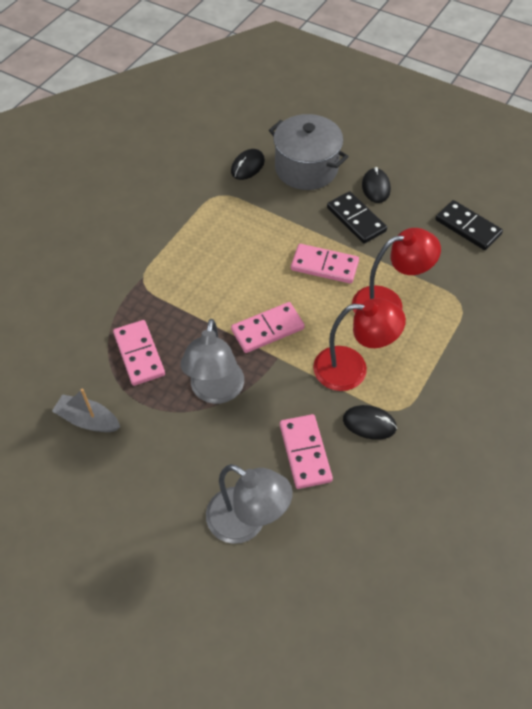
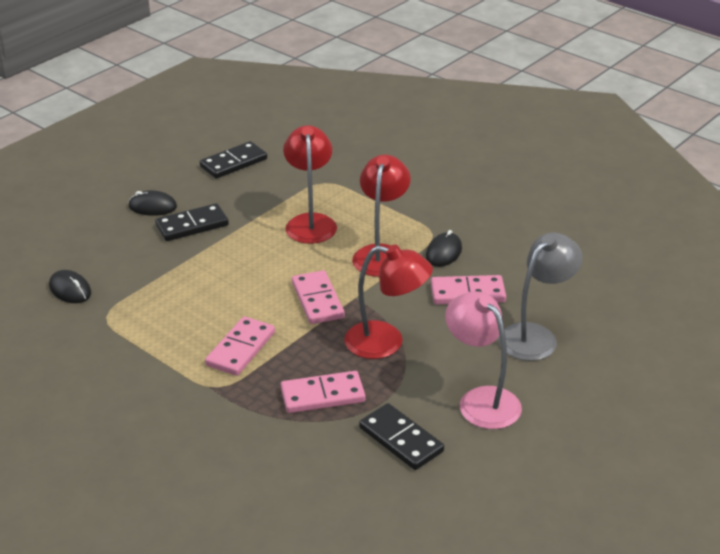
camera: 80 degrees left, 20 degrees down
grey boat [52,389,120,432] -> black domino [359,403,444,470]
grey lamp [180,319,244,404] -> red lamp [344,245,433,359]
grey pot [269,114,349,190] -> none
pink domino [291,244,359,284] -> pink domino moved to [205,316,275,376]
none -> pink lamp [445,291,522,429]

